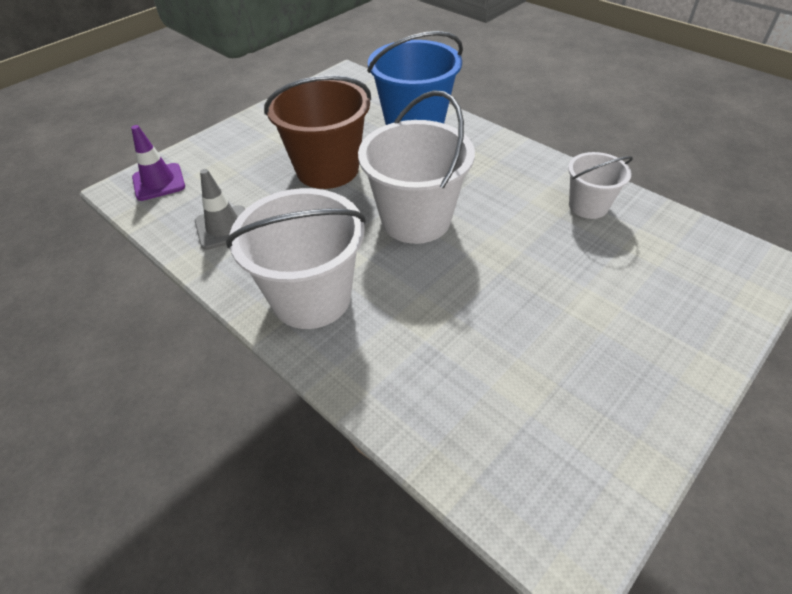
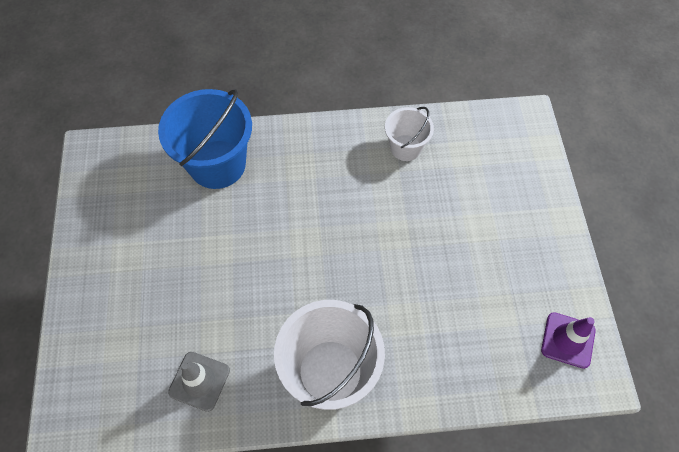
camera: 50 degrees left, 15 degrees up
purple traffic cone [131,125,185,201] -> purple traffic cone moved to [541,312,596,369]
brown bucket [264,75,371,189] -> none
white bucket [358,90,475,244] -> none

